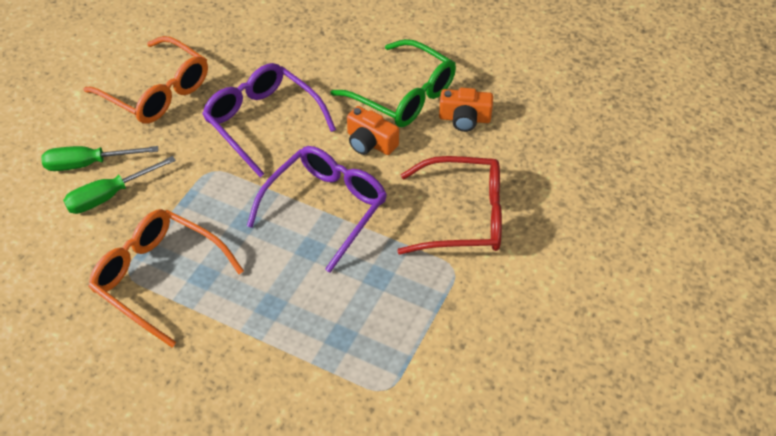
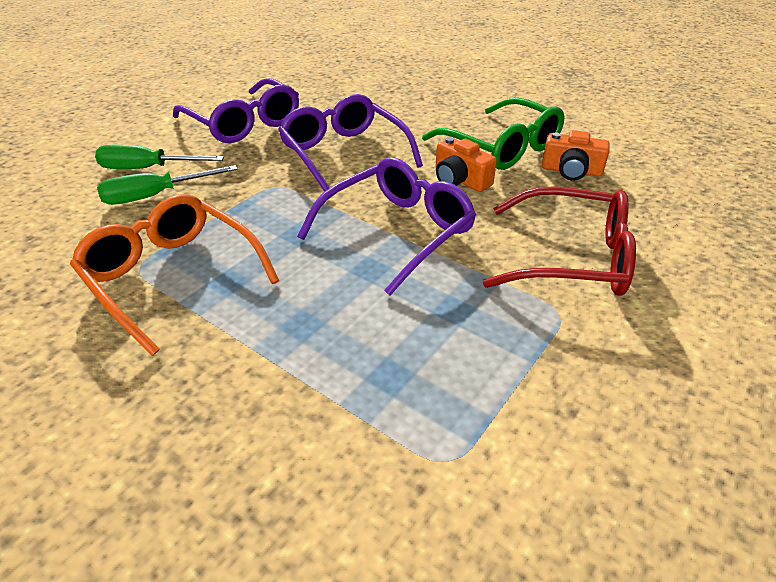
camera: 10 degrees right, 10 degrees down
orange glasses [83,36,208,124] -> purple glasses [173,78,299,143]

